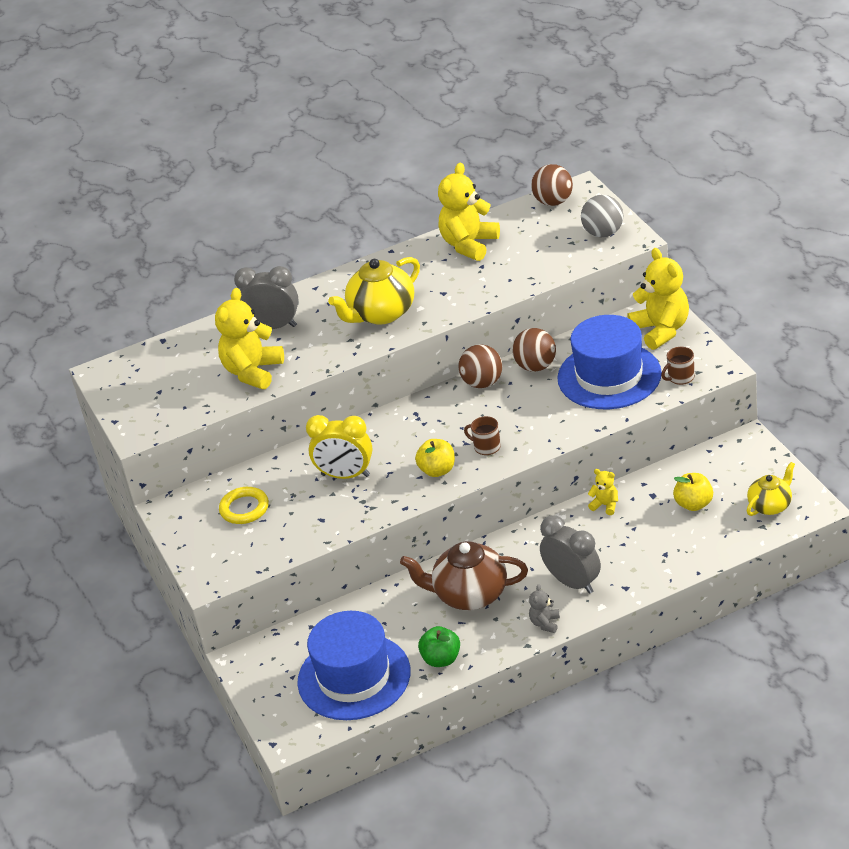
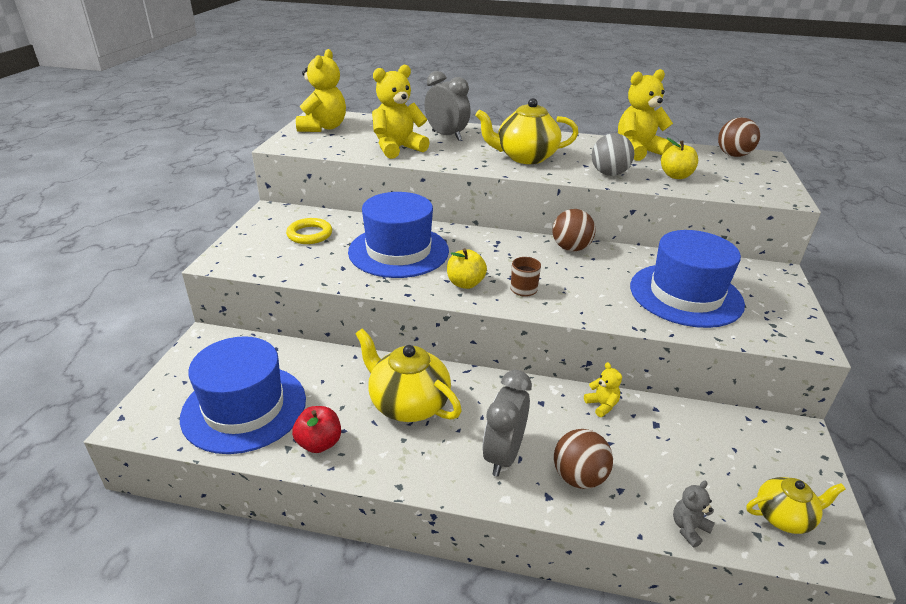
camera: 30 degrees right, 5 degrees down
yellow clock [306,415,373,479] -> blue hat [348,192,449,278]
brown teapot [400,541,528,610] -> yellow teapot [356,328,462,422]
green apple [418,626,460,667] -> red apple [292,406,341,453]
brown ball [512,328,556,372] -> brown ball moved to [554,429,613,489]
grey teddy bear [529,584,560,633] -> grey teddy bear moved to [673,480,715,548]
grey clock [540,515,601,594] -> grey clock turned 150 degrees counterclockwise [483,370,532,476]
grey ball [581,195,623,237] -> grey ball moved to [592,133,634,176]
yellow teddy bear [628,248,689,350] -> yellow teddy bear moved to [296,49,346,132]
brown mug [661,347,695,385] -> none
yellow apple [673,473,713,511] -> yellow apple moved to [661,138,698,179]

